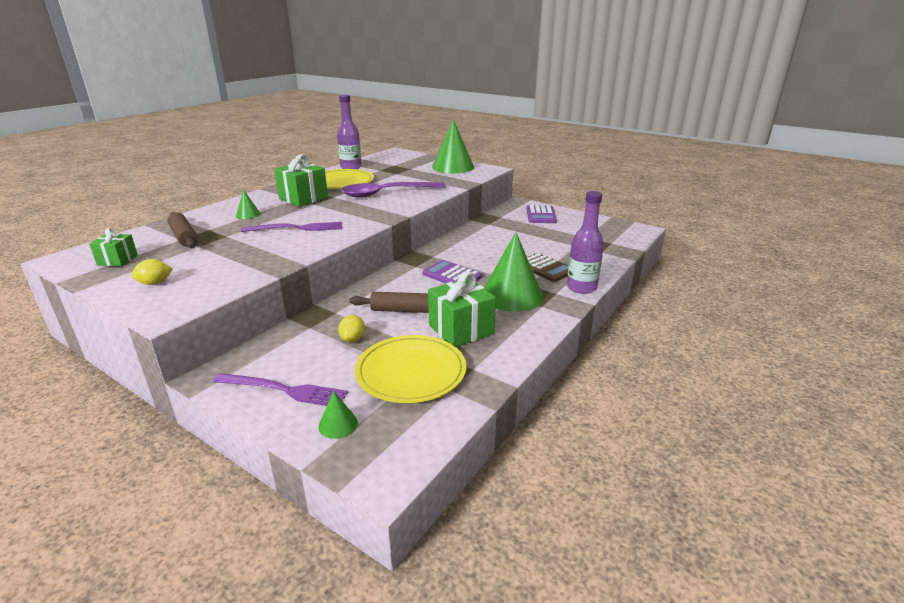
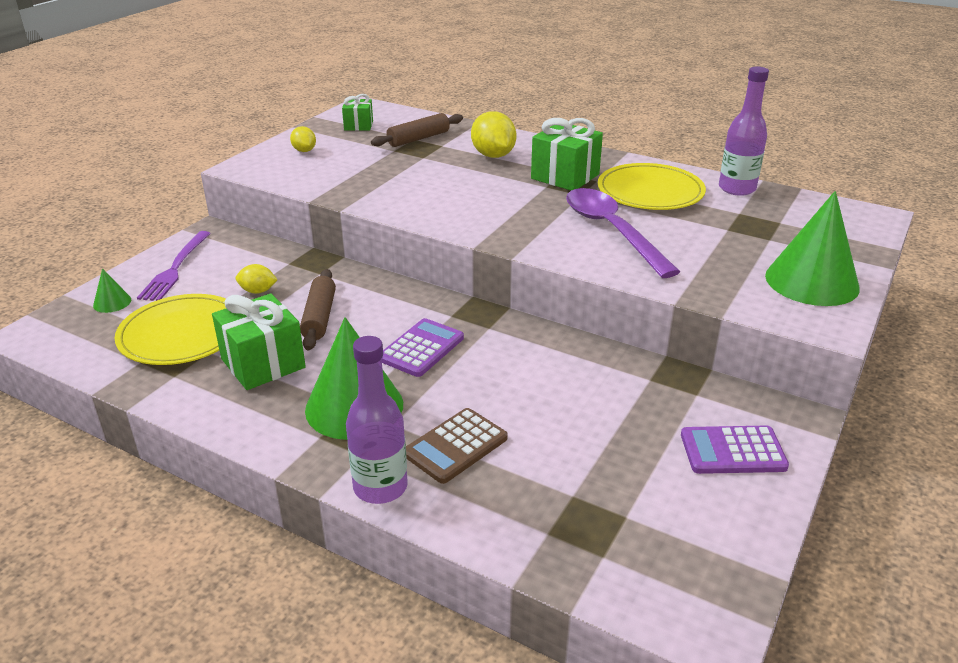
camera: 85 degrees right, 5 degrees up
green cone [236,190,261,219] -> yellow lemon [471,111,517,158]
purple fork [241,222,342,232] -> none

